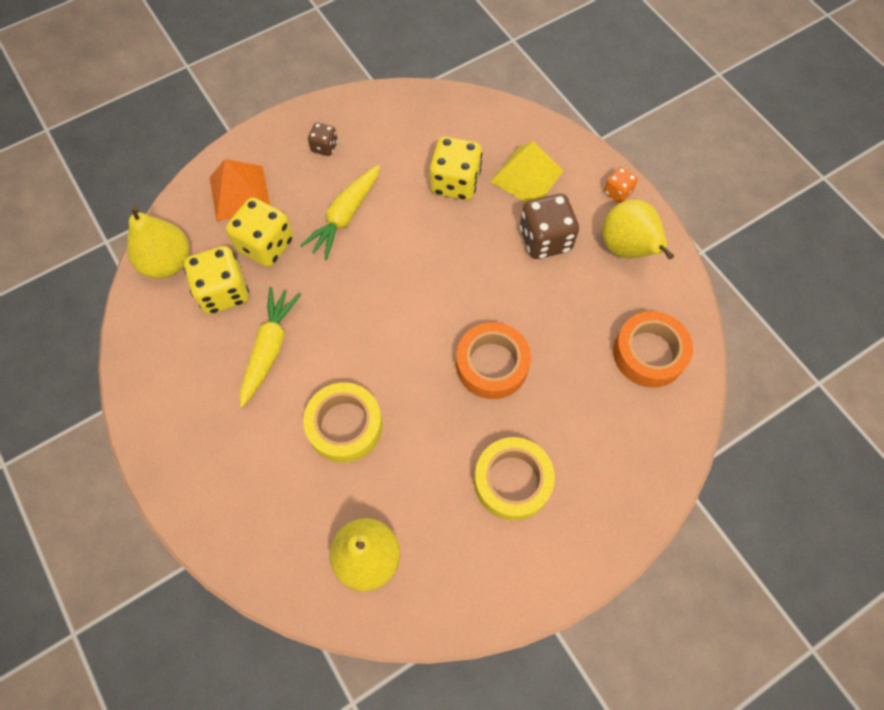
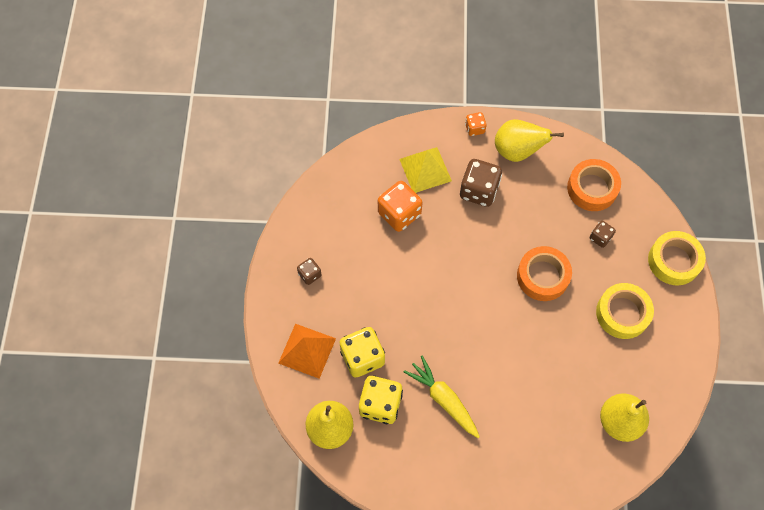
camera: 55 degrees left, 0 degrees up
yellow carrot [300,165,380,260] -> none
yellow tape [303,382,383,463] -> yellow tape moved to [648,231,706,285]
yellow dice [430,136,482,200] -> orange dice [378,181,423,232]
none -> brown dice [590,221,616,248]

